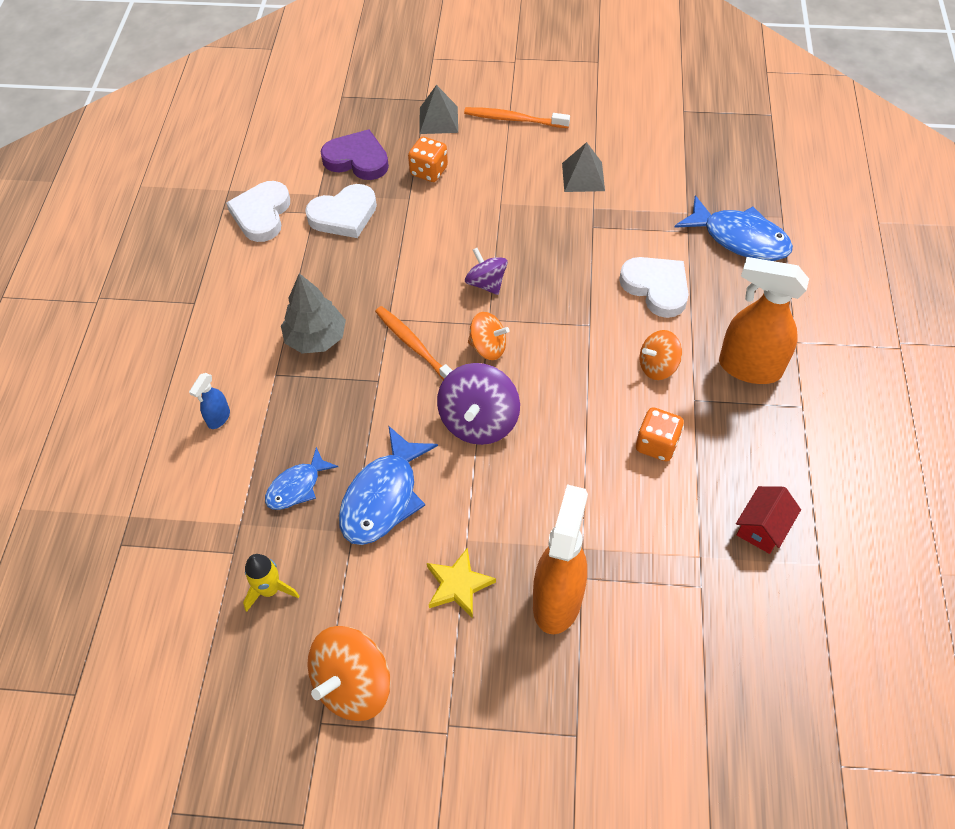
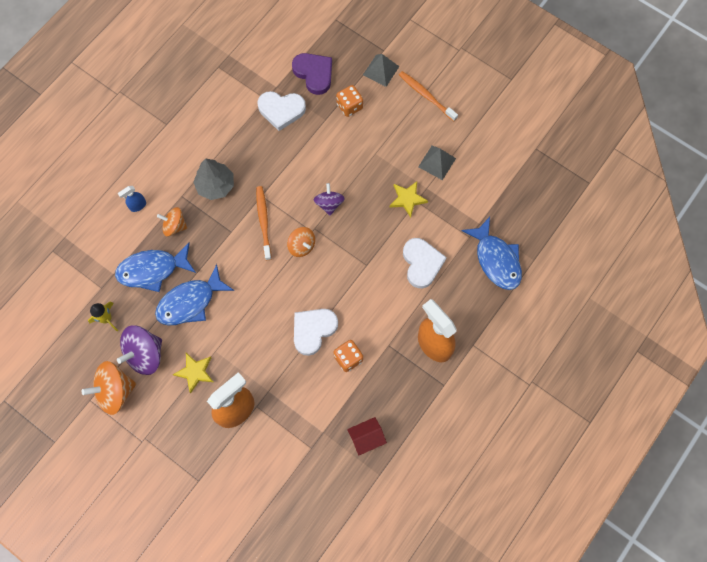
camera: 30 degrees right, 15 degrees up
white heart [226,181,290,242] -> white heart moved to [294,309,338,356]
blue fish [265,447,338,510] -> blue fish [115,243,196,292], size x1.69
purple spinning top [437,363,520,445] -> purple spinning top moved to [117,325,162,375]
orange spinning top [640,330,682,380] -> orange spinning top moved to [157,207,187,236]
none -> yellow star [390,181,428,218]

